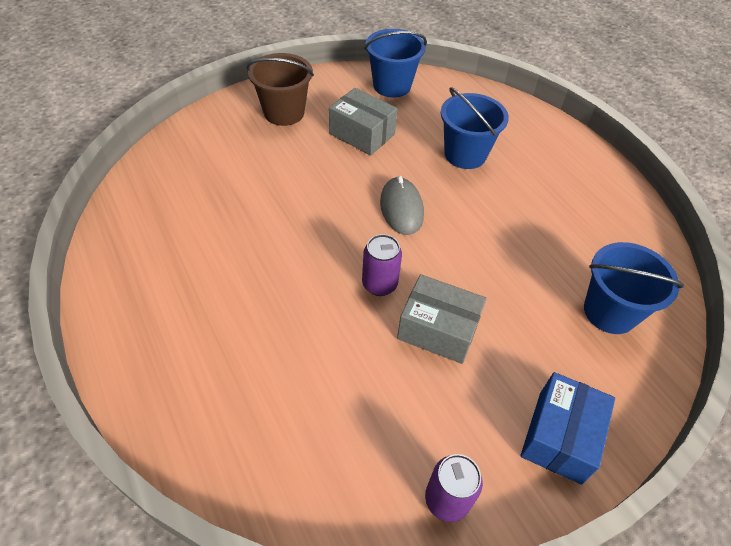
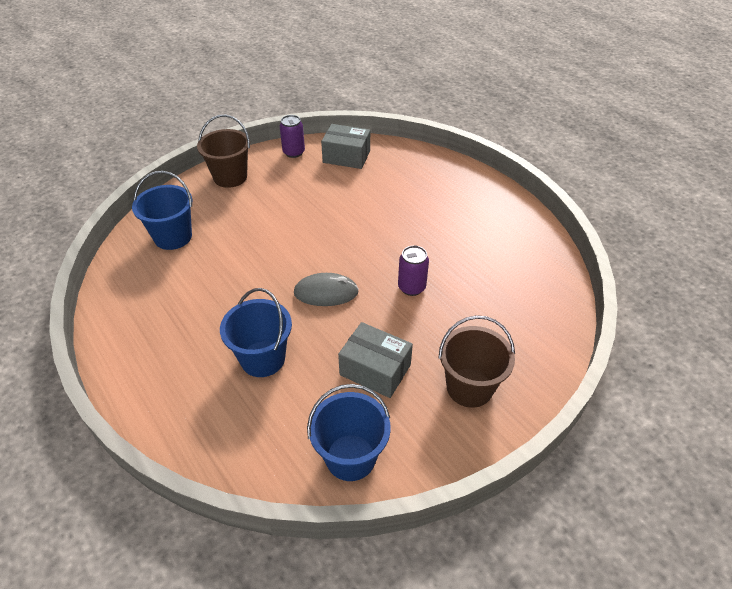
camera: 175 degrees right, 5 degrees down
purple can [362,234,402,296] -> purple can moved to [398,246,429,296]
grey mouse [380,176,424,235] -> grey mouse turned 75 degrees counterclockwise [294,273,359,306]
grey box [397,274,487,364] -> grey box moved to [321,124,370,169]
blue box [520,372,615,484] -> brown bucket [197,115,250,188]

